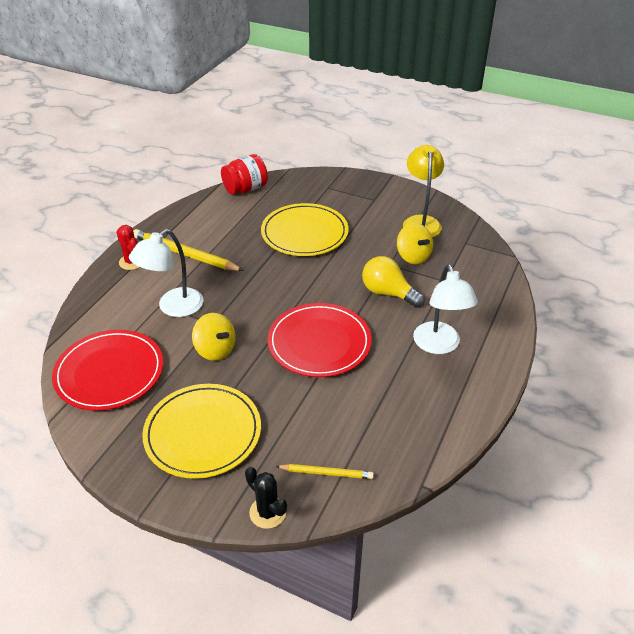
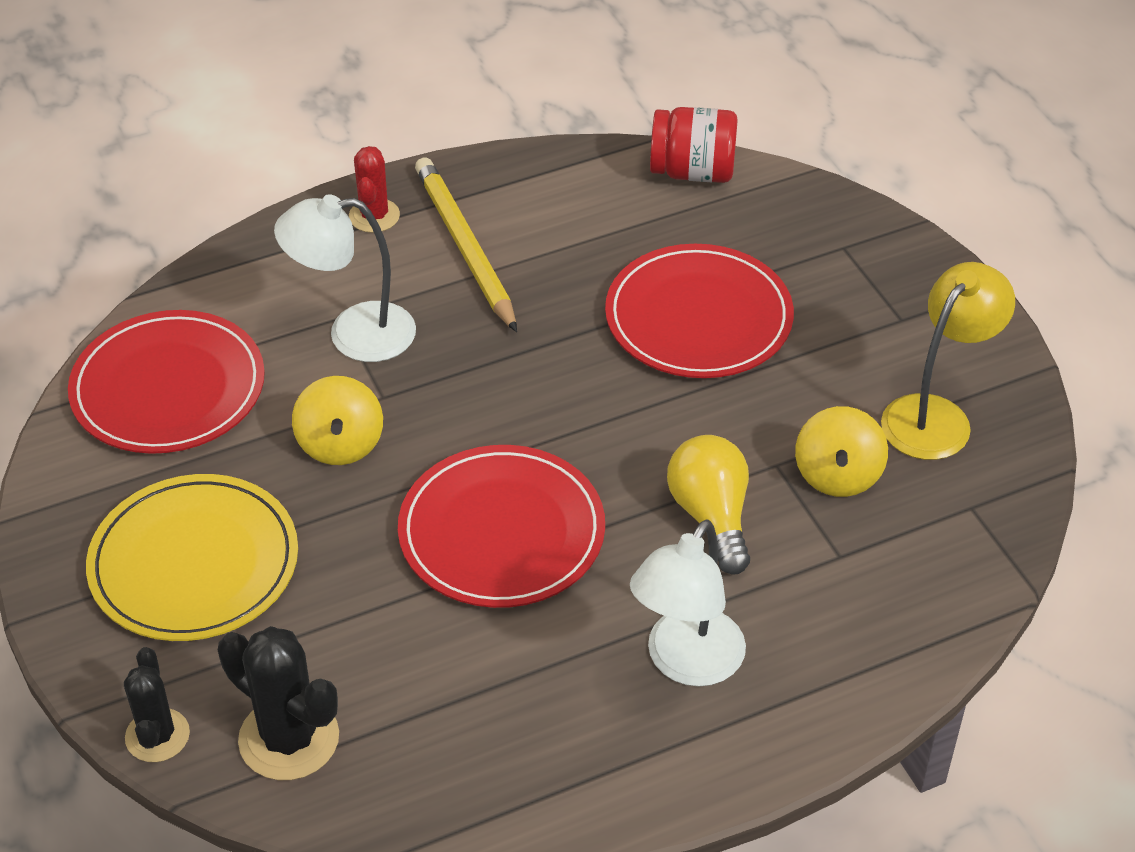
camera: 40 degrees right, 5 degrees up
yellow plate [261,203,349,256] -> red plate [605,244,794,378]
yellow pencil [276,464,374,479] -> black cactus [218,626,339,780]

